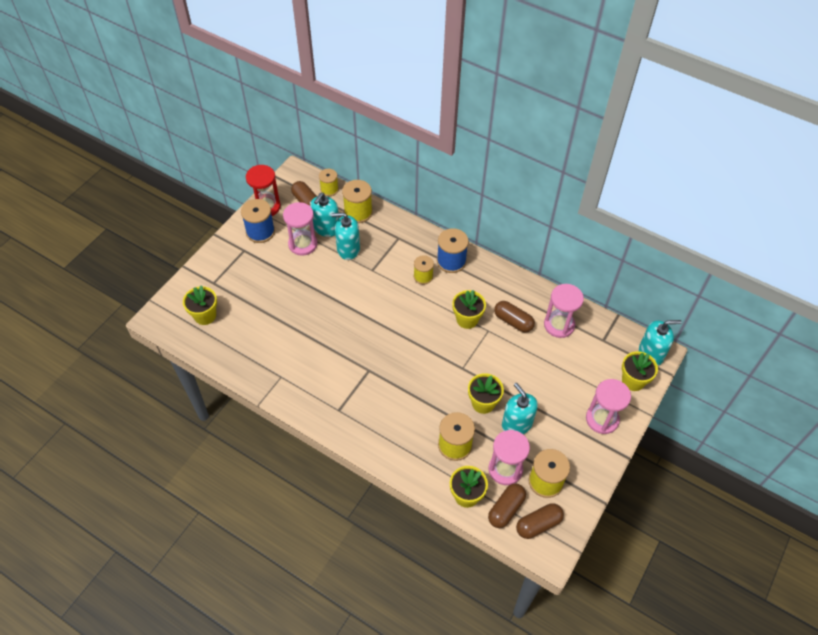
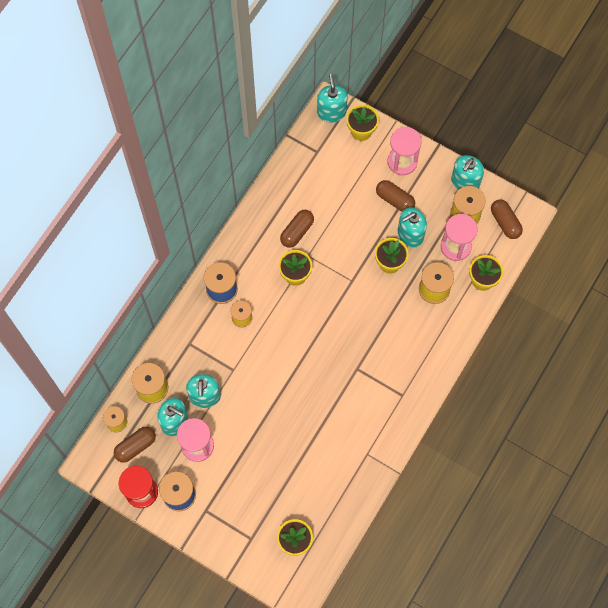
camera: 90 degrees left, 15 degrees up
brown capsule [488,483,526,528] -> brown capsule moved to [376,180,415,212]
pink hourglass [544,284,584,338] -> none
none -> turquoise soap dispenser [451,155,484,190]

